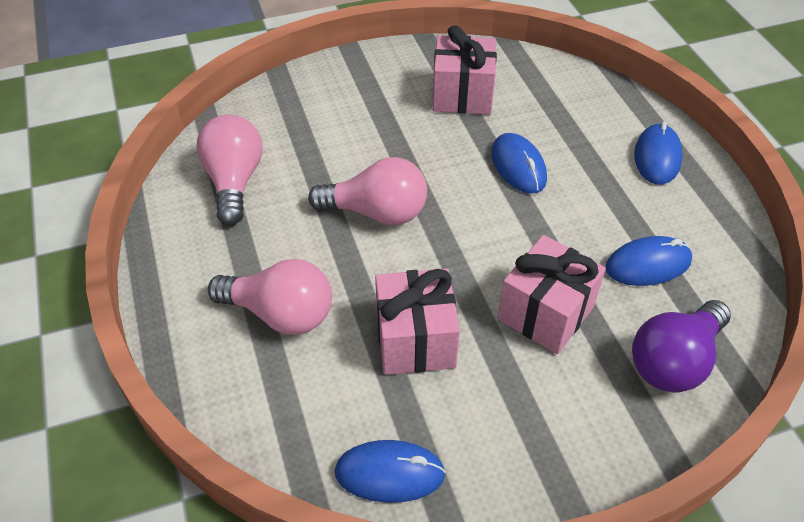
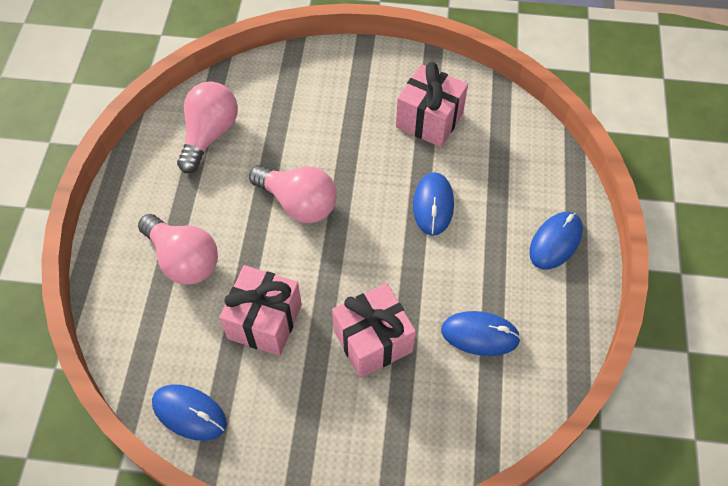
camera: 25 degrees right, 10 degrees up
purple light bulb [632,300,731,392] -> none

